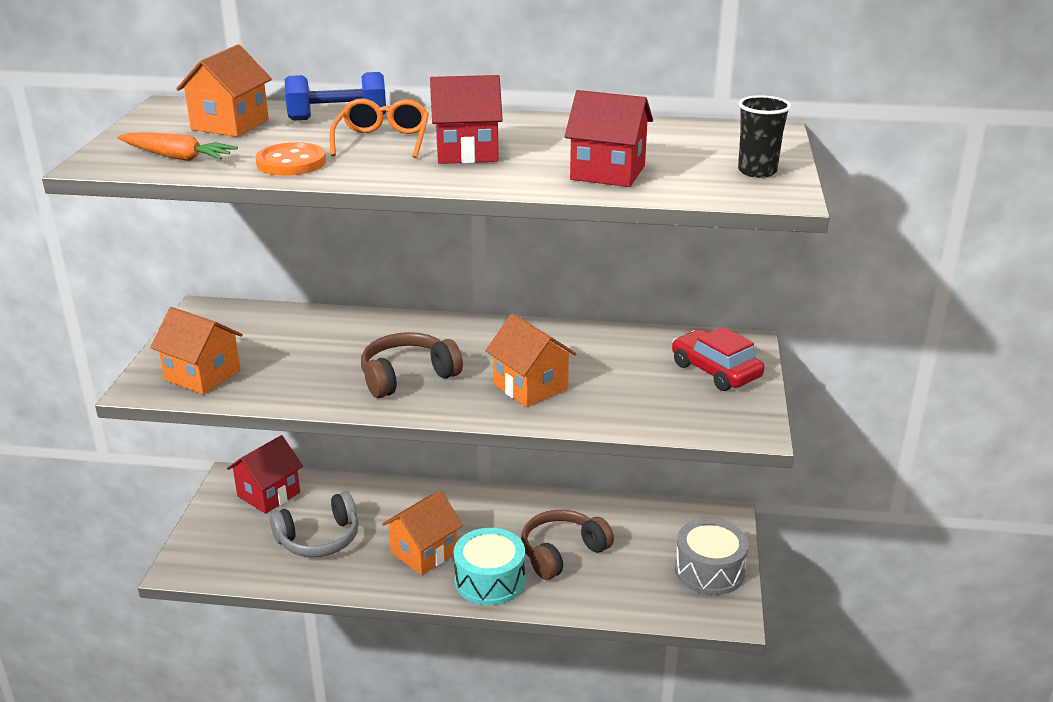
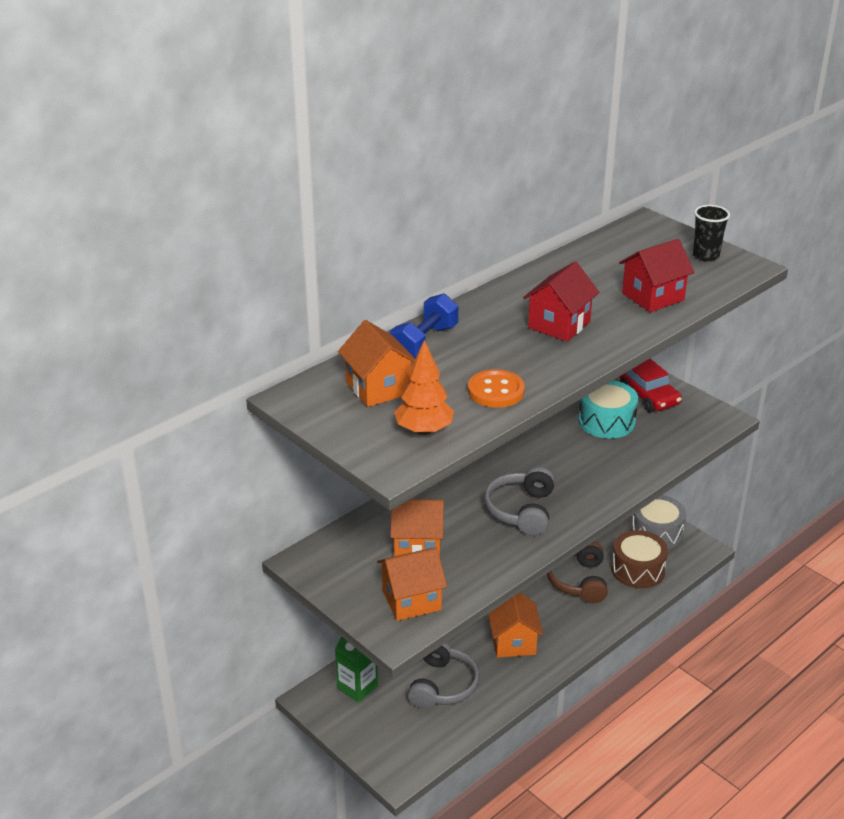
camera: 50 degrees left, 5 degrees up
orange carrot [117,133,238,161] -> orange tree [394,340,454,435]
red house [227,435,303,514] -> green carton [335,636,378,703]
orange glasses [329,98,429,158] -> none
brown headphones [361,332,463,398] -> grey headphones [484,467,555,536]
turquoise drum [453,528,525,605] -> turquoise drum moved to [579,380,638,439]
orange house [485,314,576,407] -> orange house moved to [390,499,444,557]
red car [672,327,764,391] -> red car turned 120 degrees counterclockwise [620,359,682,412]
none -> brown drum [611,530,668,588]

